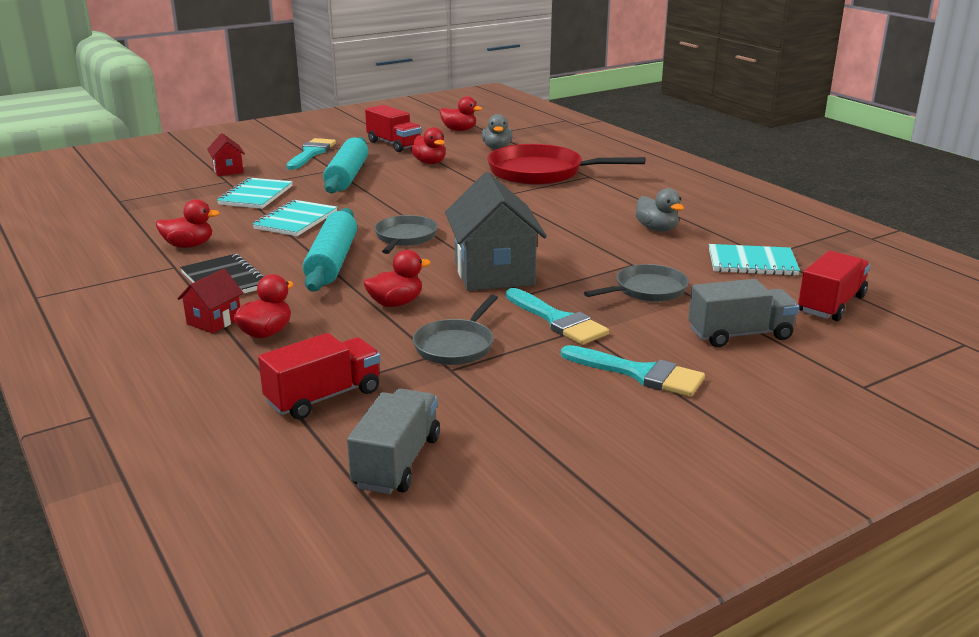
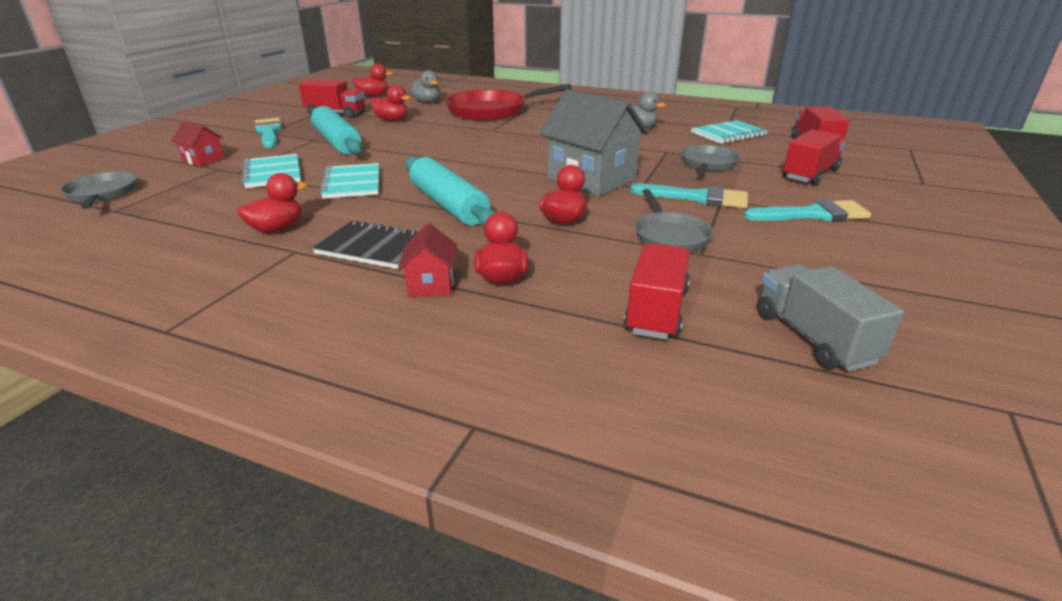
camera: 35 degrees left, 5 degrees up
grey pan [374,215,438,254] -> grey pan moved to [60,171,136,209]
grey truck [688,279,799,347] -> red truck [783,129,845,185]

